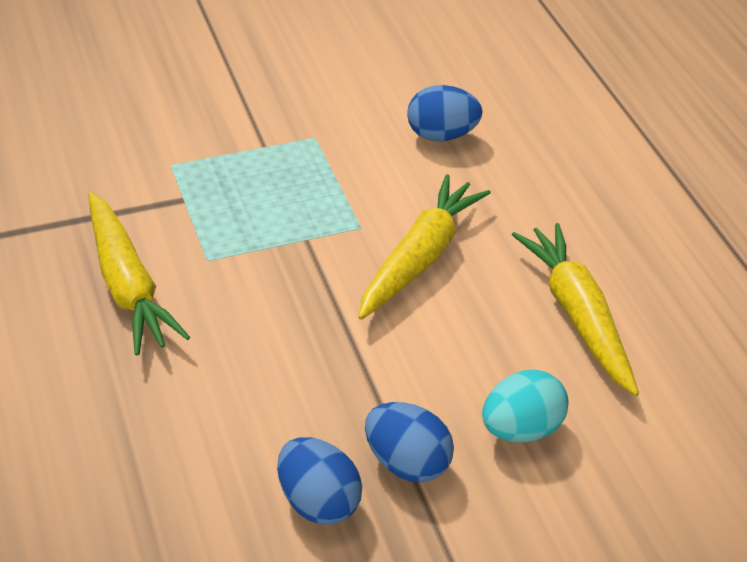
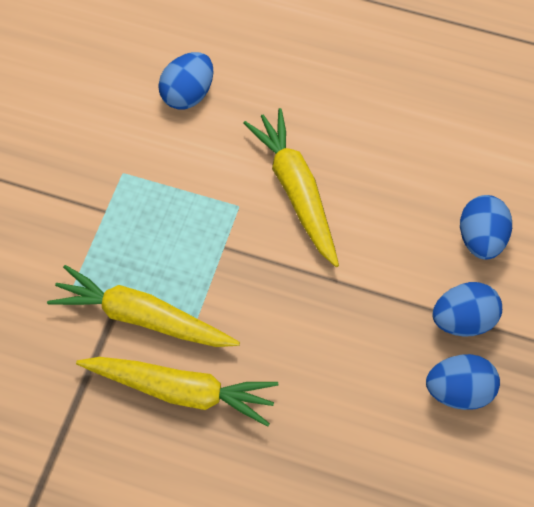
camera: 50 degrees left, 20 degrees up
turquoise egg [482,370,569,442] -> blue egg [460,195,512,260]
yellow carrot [512,223,639,396] -> yellow carrot moved to [47,265,240,347]

